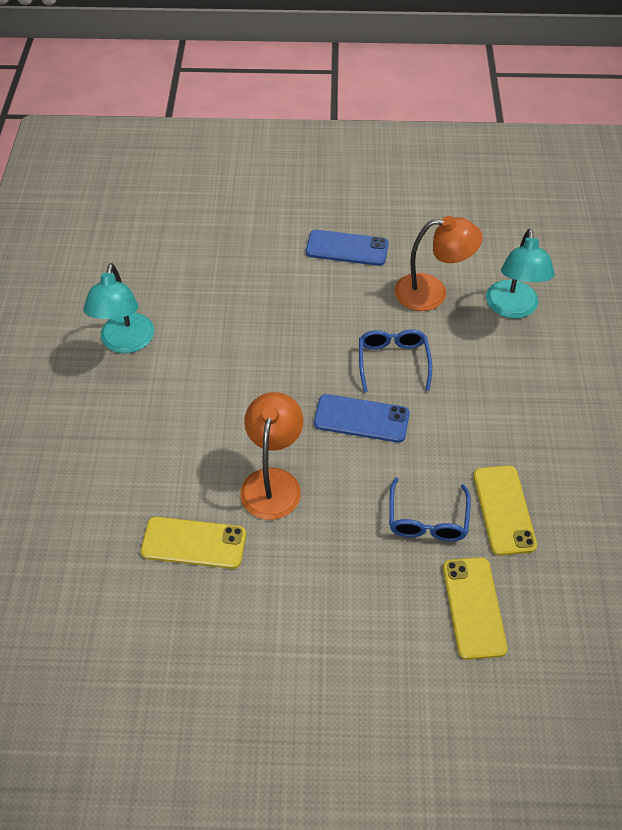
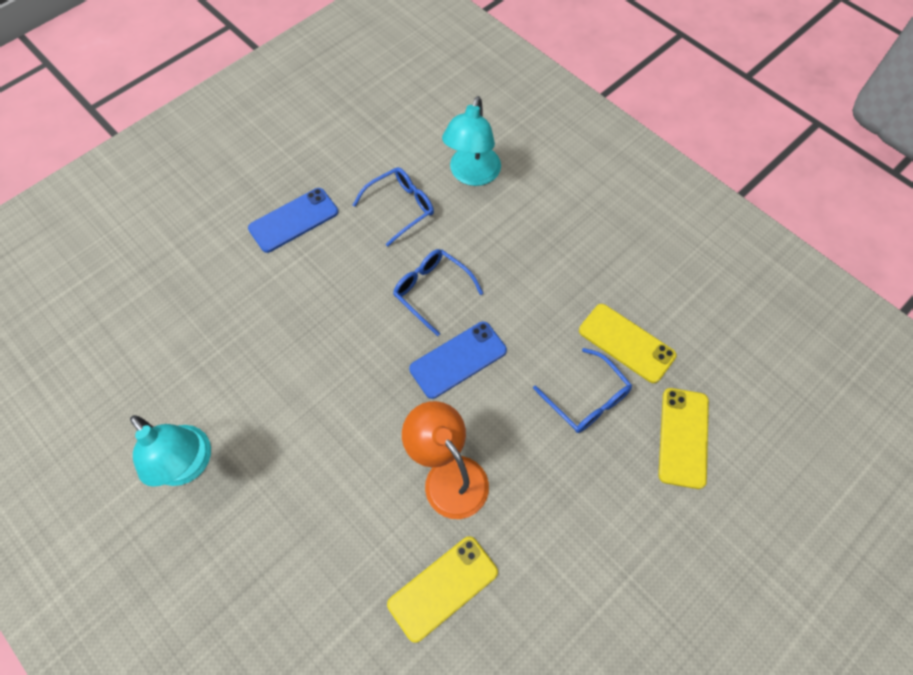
camera: 45 degrees left, 10 degrees up
orange lamp [395,216,483,311] -> blue glasses [353,167,434,247]
yellow phone [443,557,508,660] -> yellow phone turned 60 degrees clockwise [658,388,709,489]
turquoise lamp [486,229,555,319] -> turquoise lamp turned 60 degrees clockwise [442,96,501,186]

